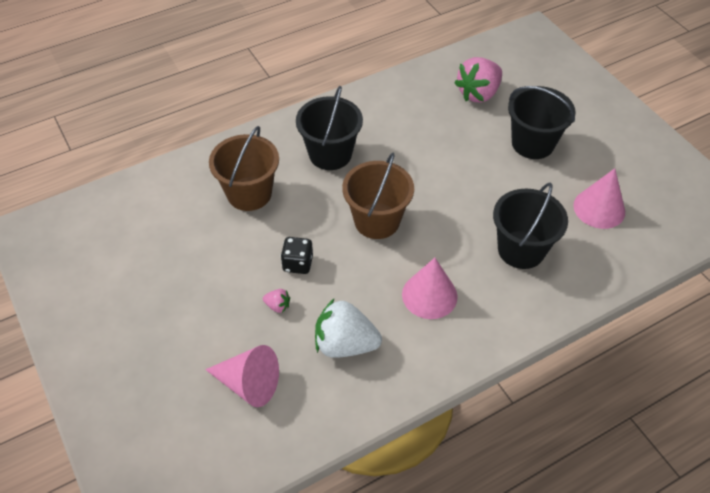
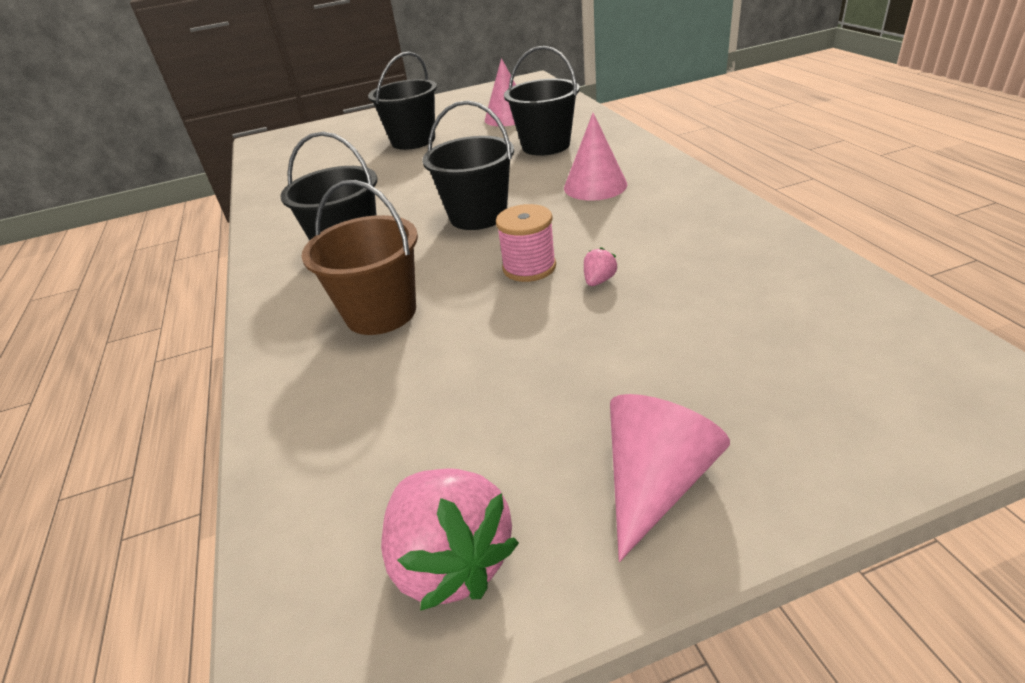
camera: 75 degrees left, 15 degrees down
pink cone [205,345,279,407] -> pink cone moved to [610,394,730,562]
black dice [281,237,313,274] -> pink spool [496,204,556,282]
white strawberry [315,299,382,358] -> none
brown bucket [342,152,414,239] -> black bucket [422,101,514,230]
pink strawberry [454,57,502,103] -> pink strawberry moved to [381,469,519,611]

